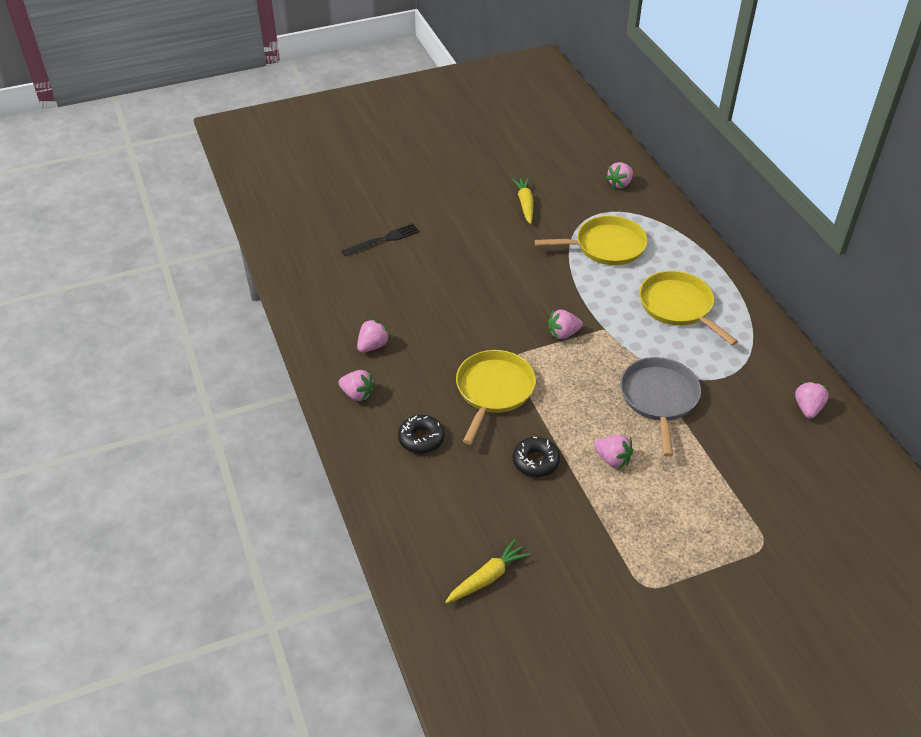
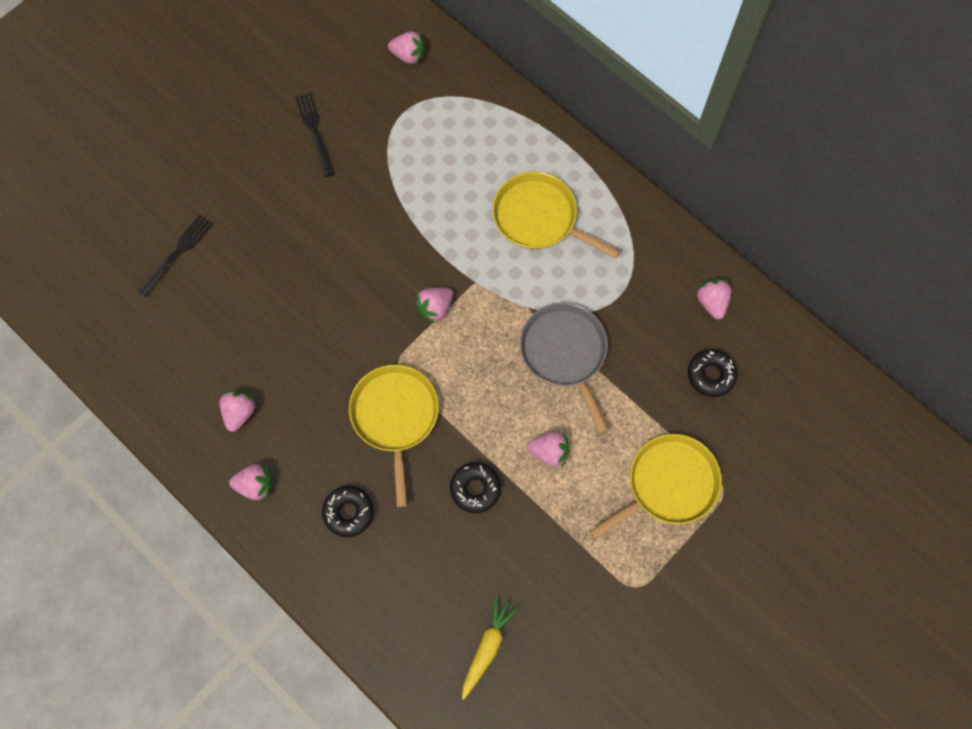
camera: 25 degrees left, 25 degrees up
yellow carrot [512,177,534,224] -> black fork [295,92,334,177]
yellow pan [535,216,648,265] -> yellow pan moved to [589,434,722,540]
pink strawberry [606,162,633,188] -> pink strawberry turned 90 degrees counterclockwise [388,31,425,64]
none -> black donut [688,349,738,397]

